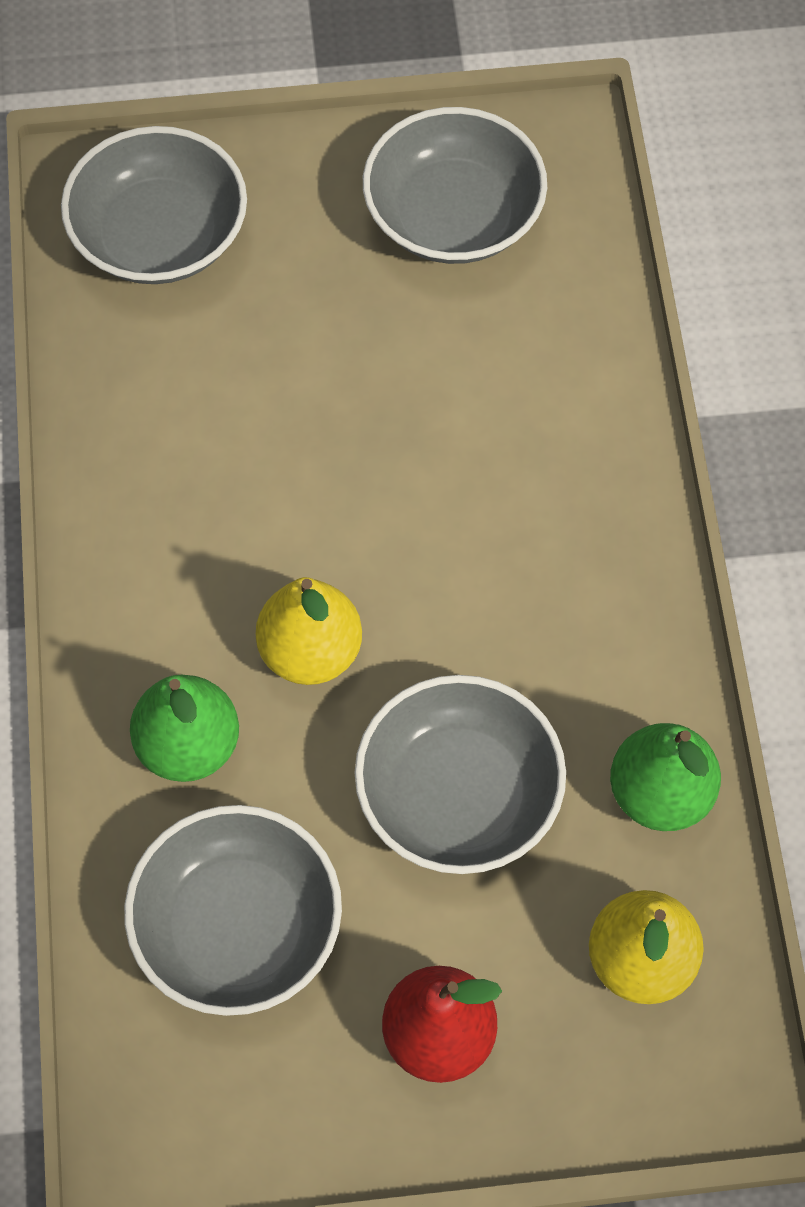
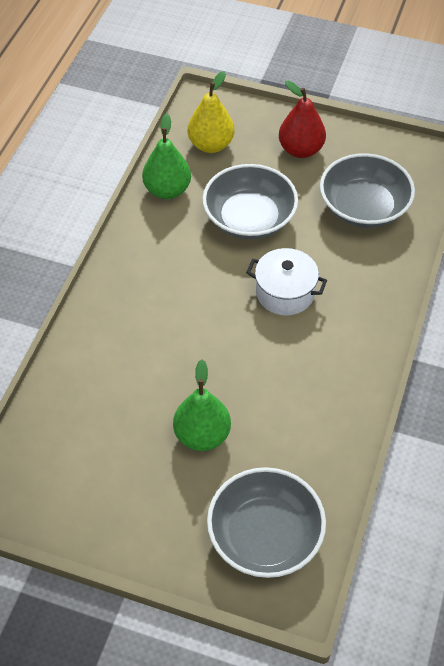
camera: 155 degrees left, 10 degrees down
green pear [130,675,239,782] -> green pear moved to [173,359,231,451]
yellow pear [256,577,362,685] -> white pot [246,248,327,315]
grey bowl [363,107,547,264] -> none

